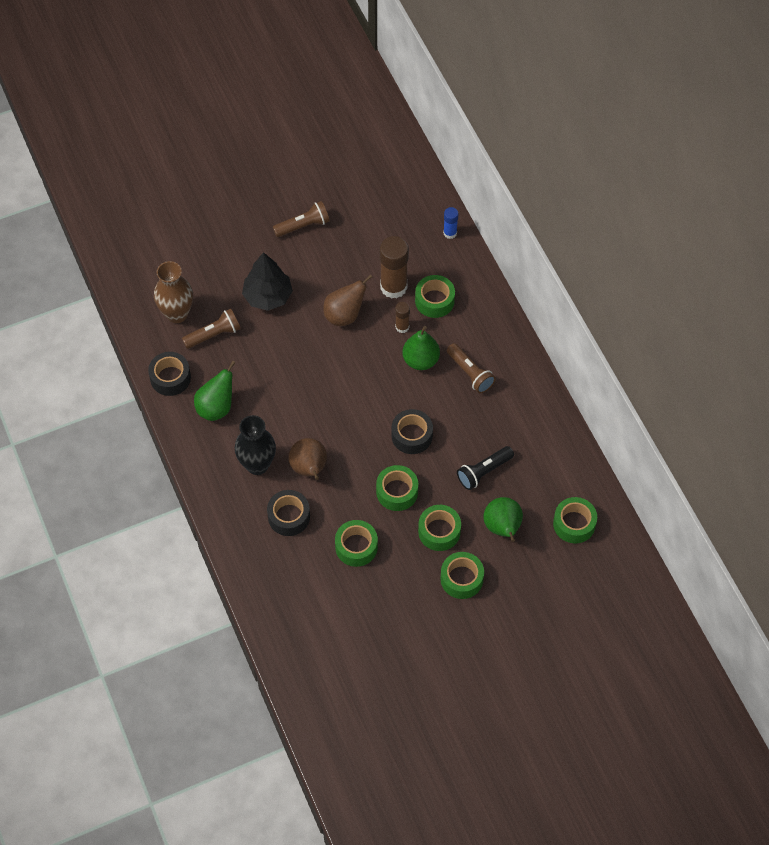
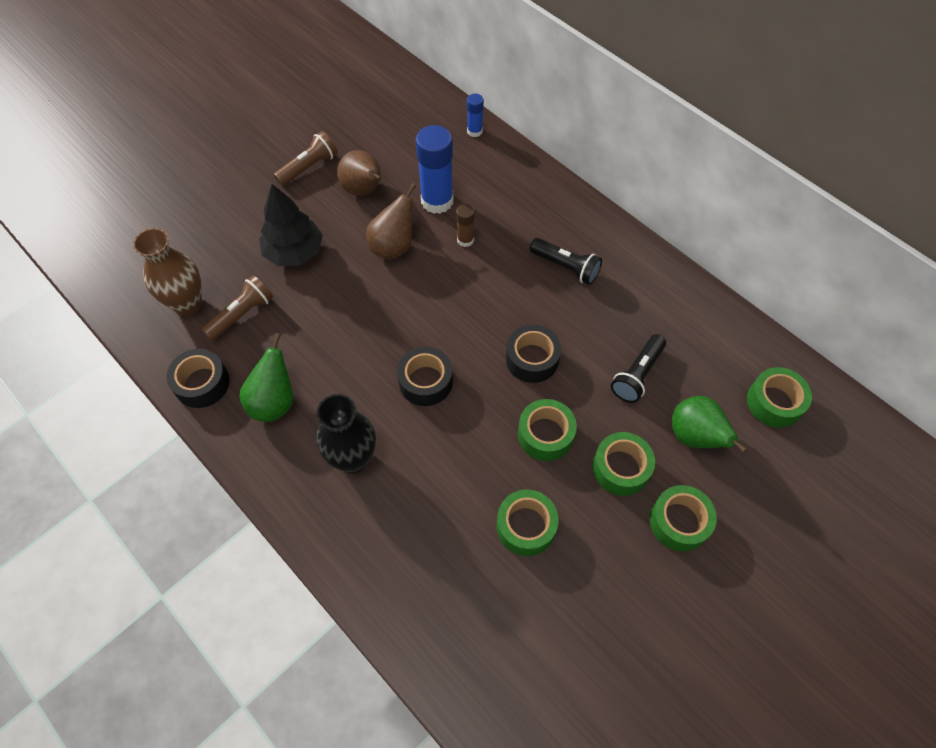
camera: 20 degrees left, 0 degrees up
black tape [267,490,310,536] -> black tape moved to [397,347,453,406]
brown pear [288,438,327,480] -> brown pear moved to [337,150,382,196]
brown glue stick [380,236,409,299] -> blue glue stick [415,125,453,214]
green pear [402,326,440,370] -> none
green tape [415,275,455,318] -> none
brown flashlight [447,343,496,393] -> black flashlight [530,238,602,285]

